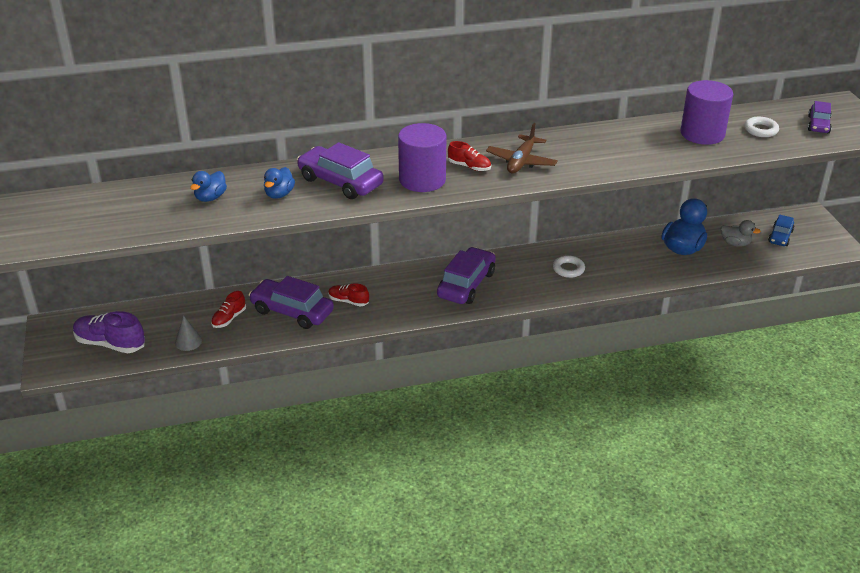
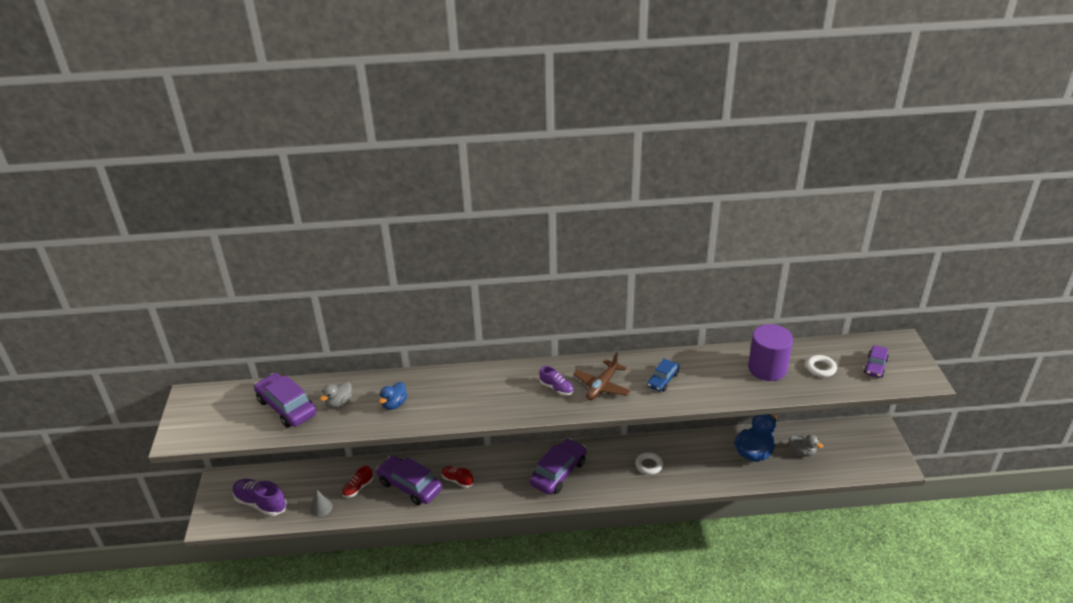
camera: 10 degrees right, 0 degrees up
blue duck [190,171,227,202] -> grey duck [320,381,352,408]
purple car [297,142,384,199] -> purple car moved to [254,373,317,428]
purple cylinder [398,123,446,192] -> none
red shoe [448,141,491,171] -> purple shoe [539,366,574,395]
blue car [768,215,795,246] -> blue car moved to [647,359,680,392]

